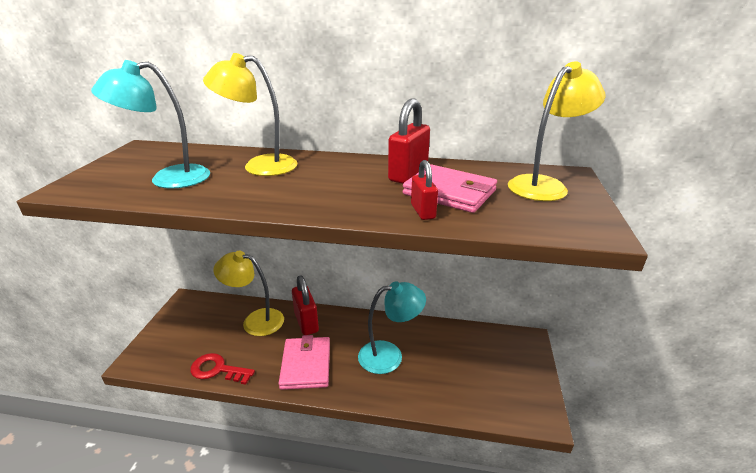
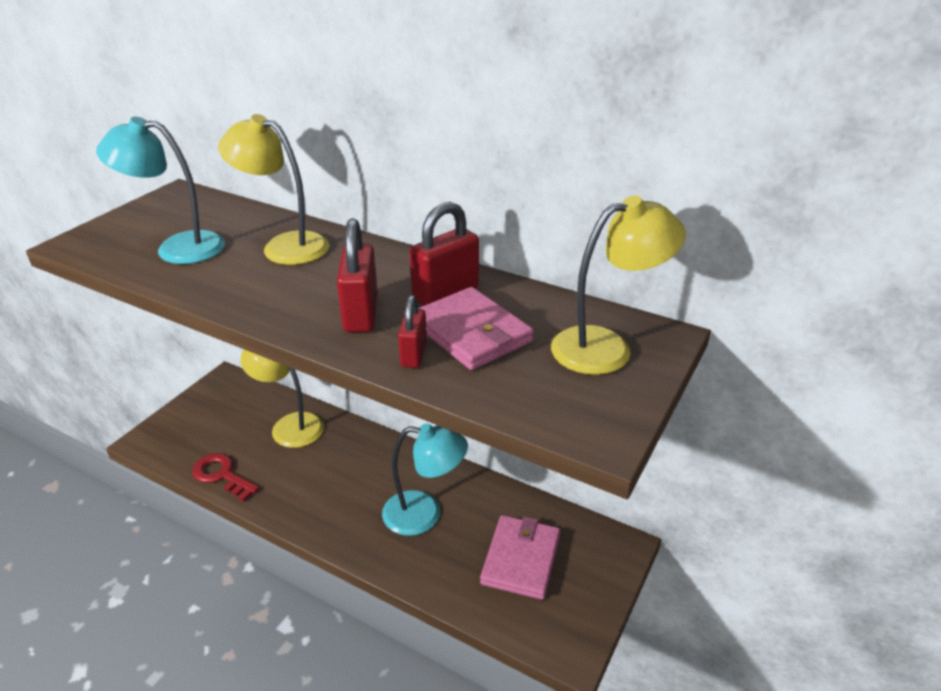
camera: 20 degrees right, 5 degrees up
pink wallet [279,335,330,390] -> pink wallet moved to [480,515,560,600]
red padlock [292,276,319,335] -> red padlock moved to [337,218,378,333]

